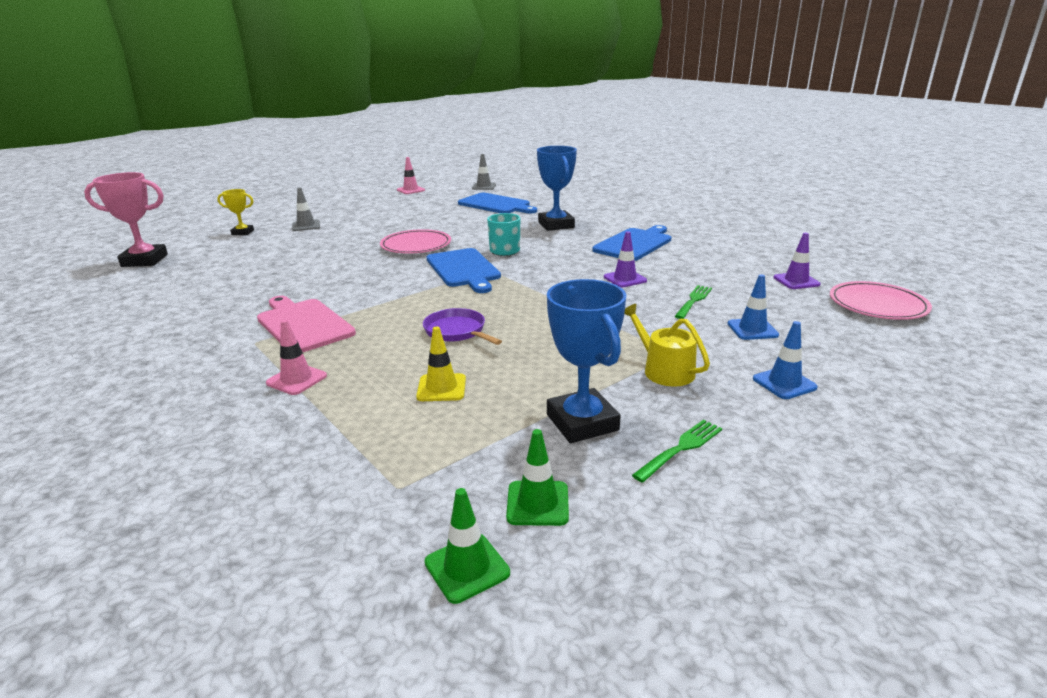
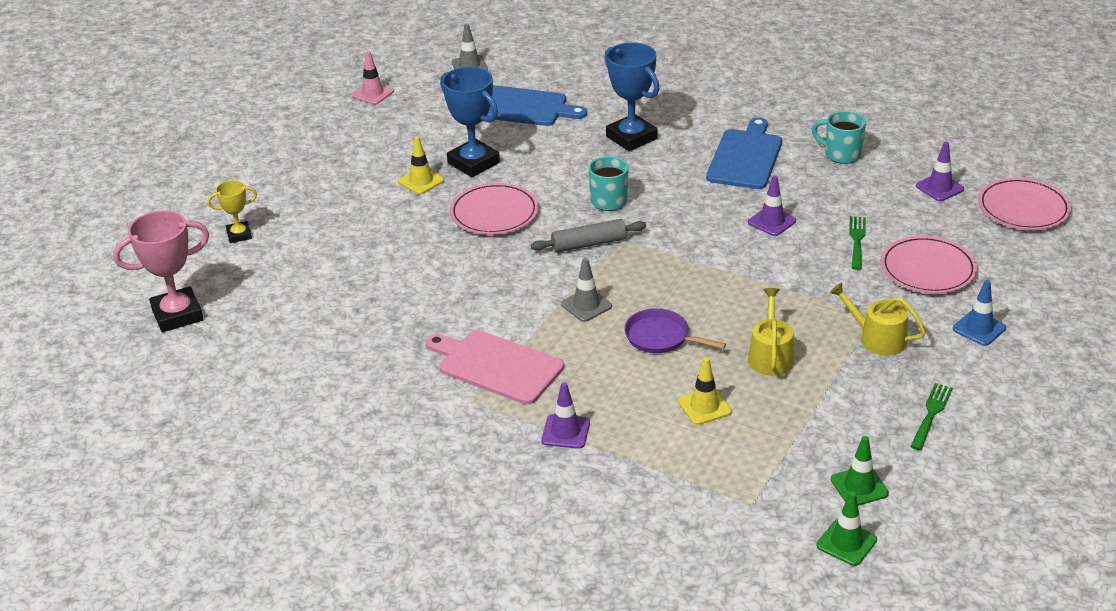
camera: 20 degrees left, 10 degrees up
pink traffic cone [266,320,327,395] -> purple traffic cone [542,382,590,449]
grey traffic cone [292,187,320,231] -> grey traffic cone moved to [561,258,612,322]
blue cutting board [427,248,501,293] -> grey rolling pin [531,219,646,253]
blue trophy [547,279,626,443] -> blue trophy moved to [440,67,500,177]
blue traffic cone [727,274,779,340] -> pink plate [880,236,977,294]
none -> yellow traffic cone [398,136,444,194]
none -> yellow watering can [748,288,794,376]
none -> turquoise mug [812,111,866,164]

